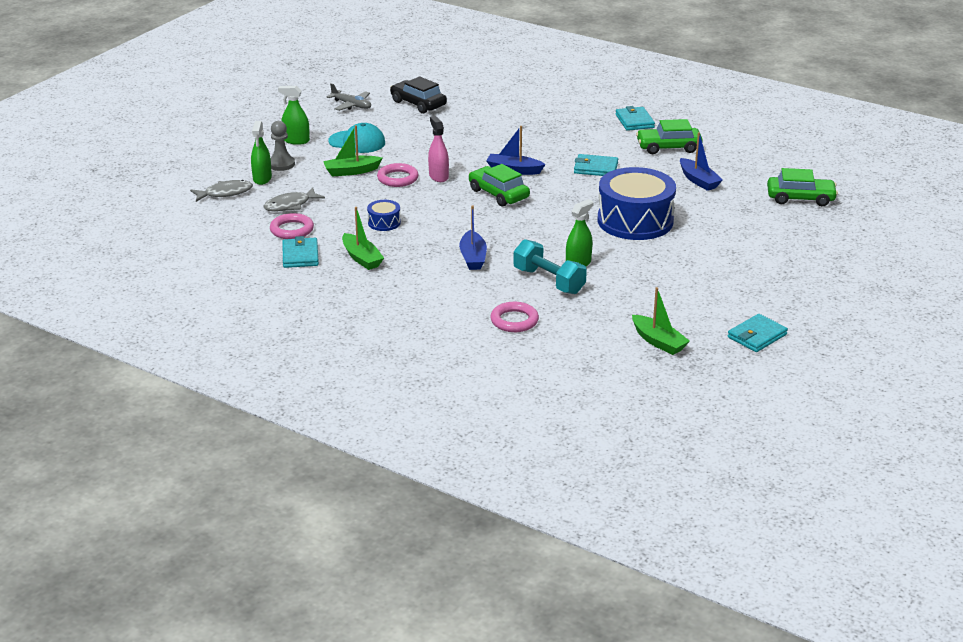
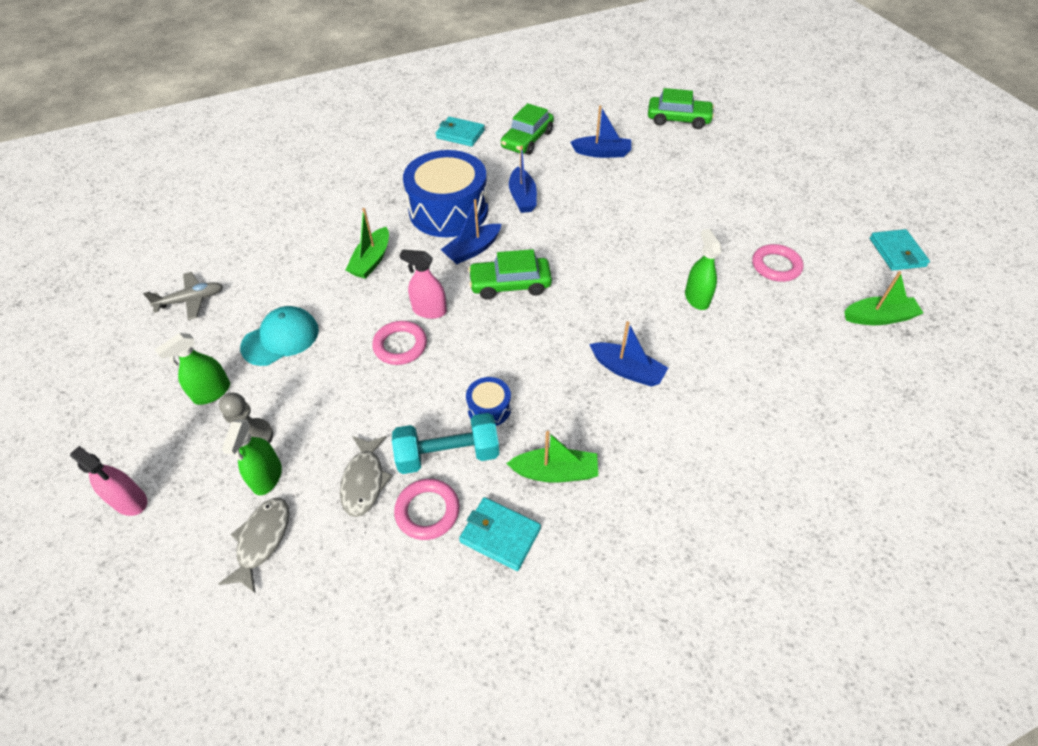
camera: 55 degrees left, 20 degrees up
green spray bottle [251,121,272,185] -> green spray bottle turned 60 degrees clockwise [222,419,282,495]
green boat [323,125,382,176] -> green boat moved to [346,208,389,279]
black car [390,76,447,113] -> none
pink ring [490,302,539,332] -> pink ring moved to [752,244,804,282]
turquoise dumbbell [513,239,587,294] -> turquoise dumbbell moved to [392,413,499,474]
turquoise wallet [574,154,618,176] -> blue boat [509,145,537,213]
blue drum [597,167,676,240] -> blue drum moved to [403,150,488,237]
green car [767,168,838,206] -> green car turned 60 degrees clockwise [648,88,714,129]
none -> pink spray bottle [70,446,147,516]

